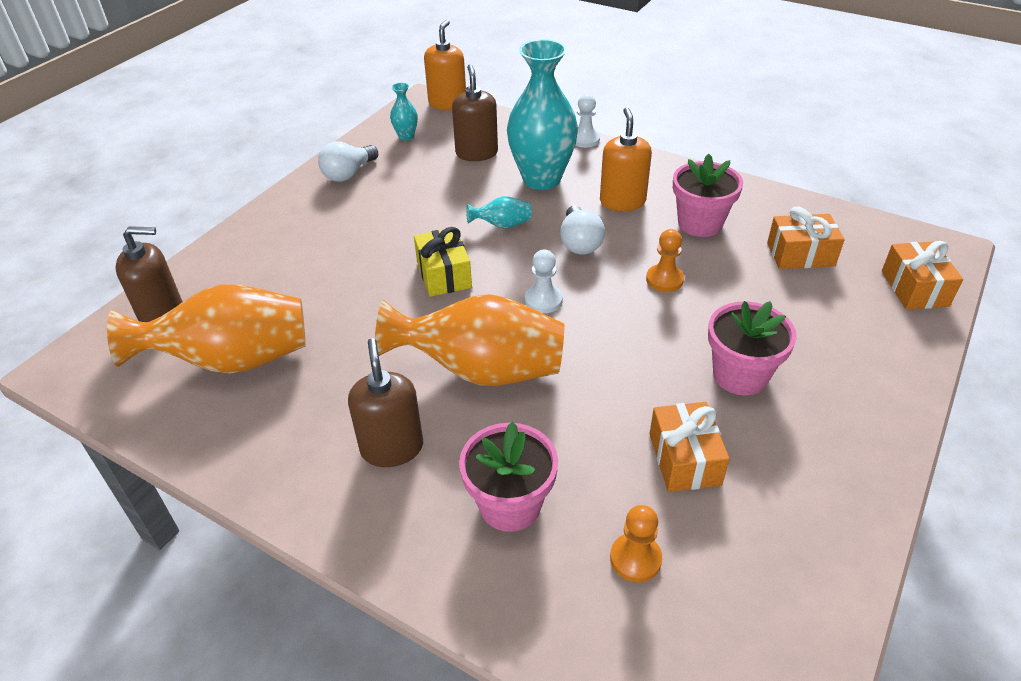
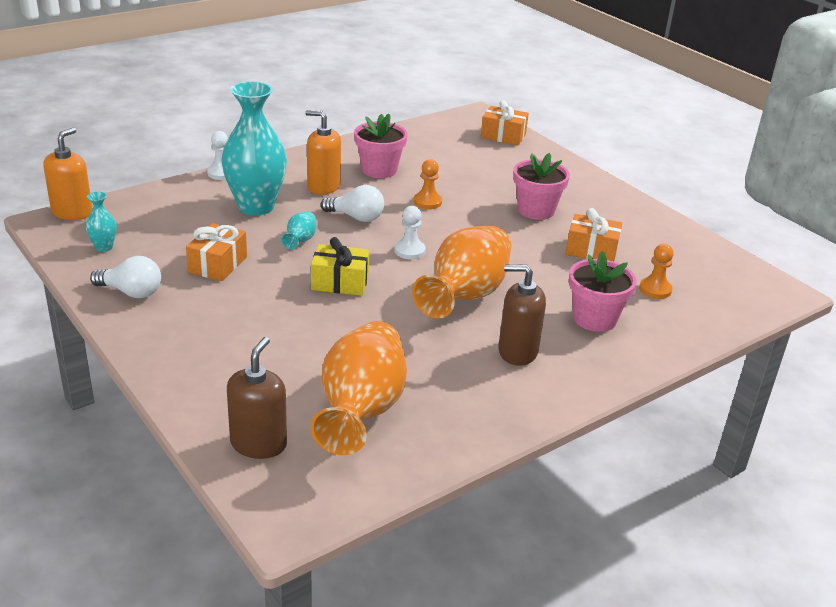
camera: 70 degrees left, 10 degrees down
white light bulb [318,141,378,182] -> white light bulb turned 45 degrees counterclockwise [90,256,161,298]
orange soap dispenser [424,20,466,110] -> orange soap dispenser turned 75 degrees clockwise [43,128,93,220]
brown soap dispenser [452,64,498,161] -> none
orange gift [767,207,844,269] -> orange gift moved to [186,223,247,281]

